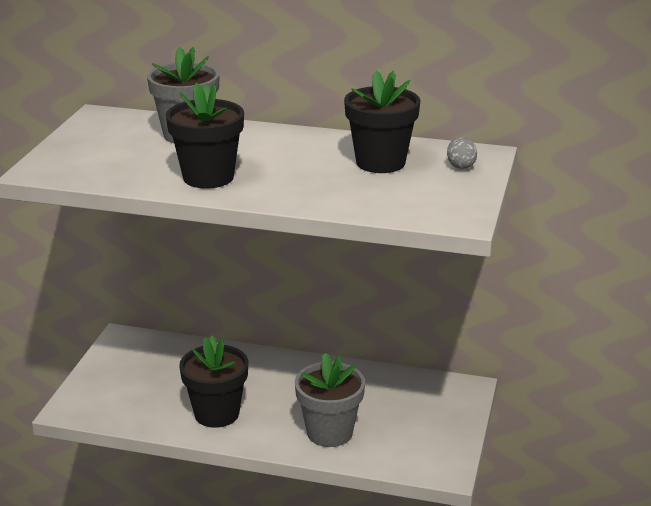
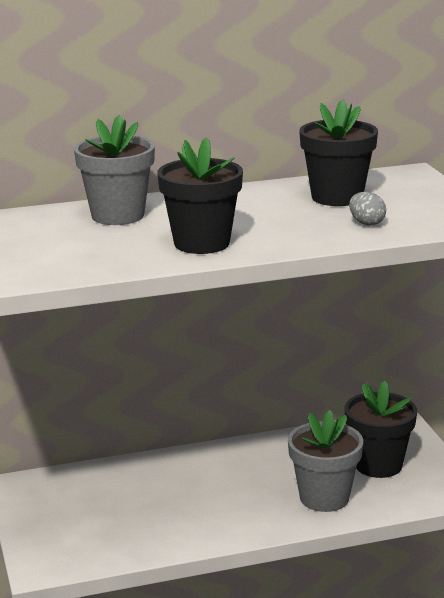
camera: 30 degrees left, 5 degrees down
black flower pot [179,336,248,428] -> black flower pot moved to [345,381,417,478]
grey egg [447,137,477,169] -> grey egg moved to [349,192,386,226]

